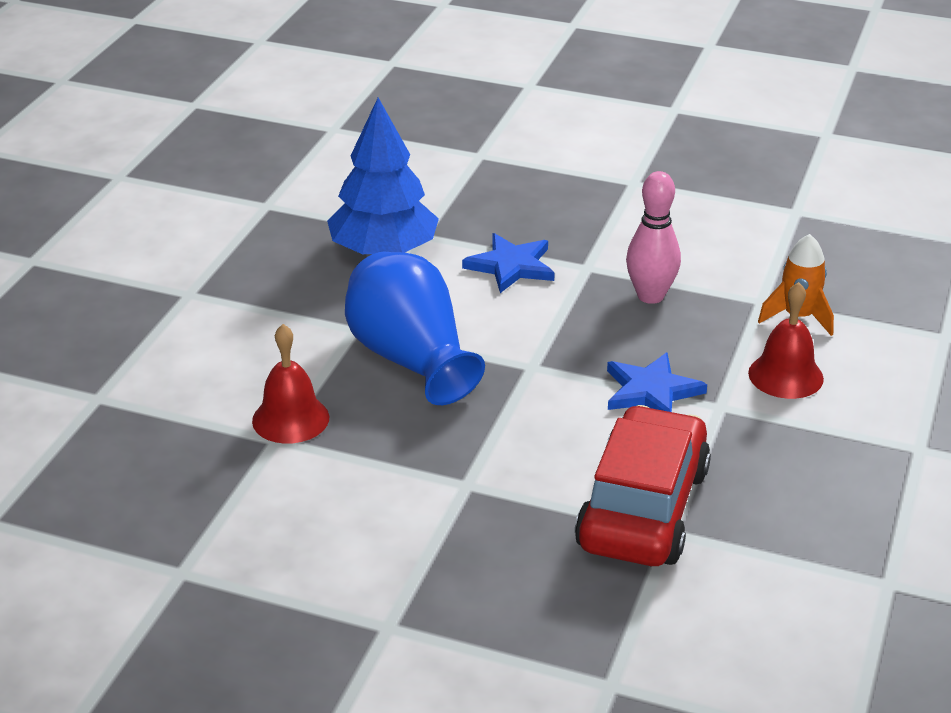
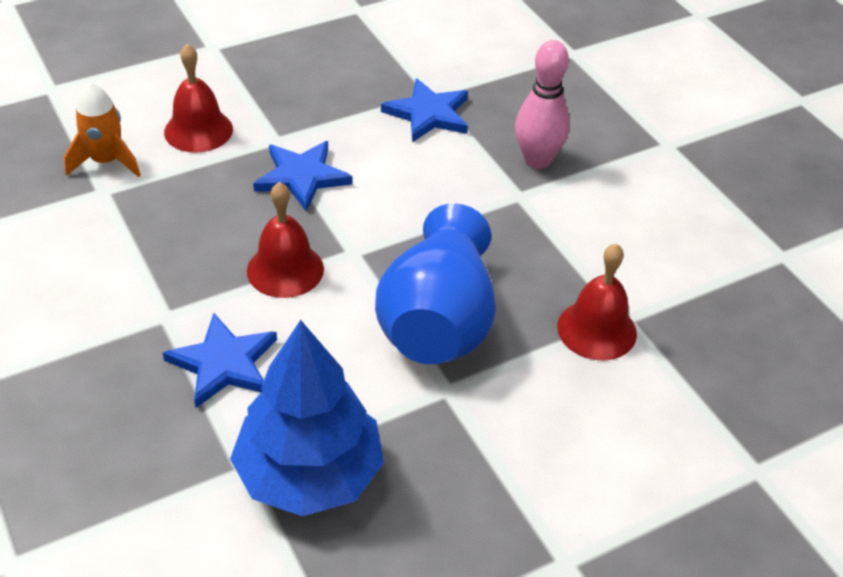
camera: 140 degrees left, 10 degrees up
red car [575,405,711,566] -> blue star [381,78,468,142]
pink bowling pin [626,171,681,304] -> pink bowling pin moved to [515,40,570,169]
none -> red bell [247,182,324,298]

